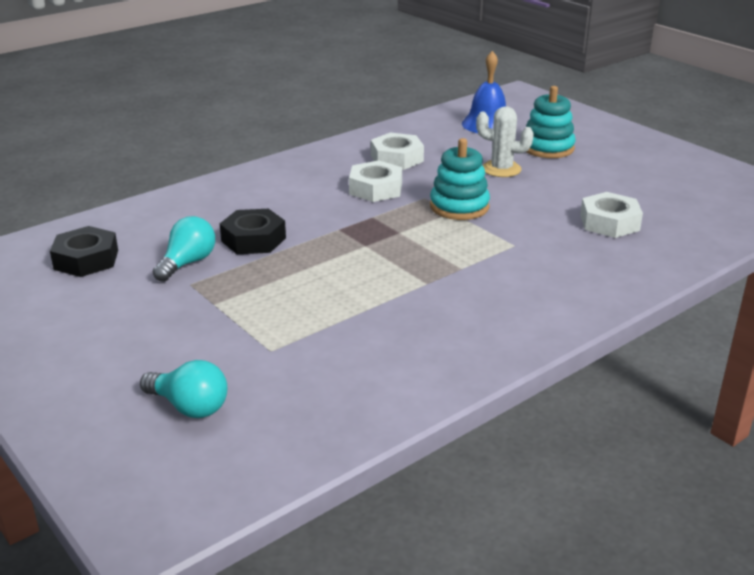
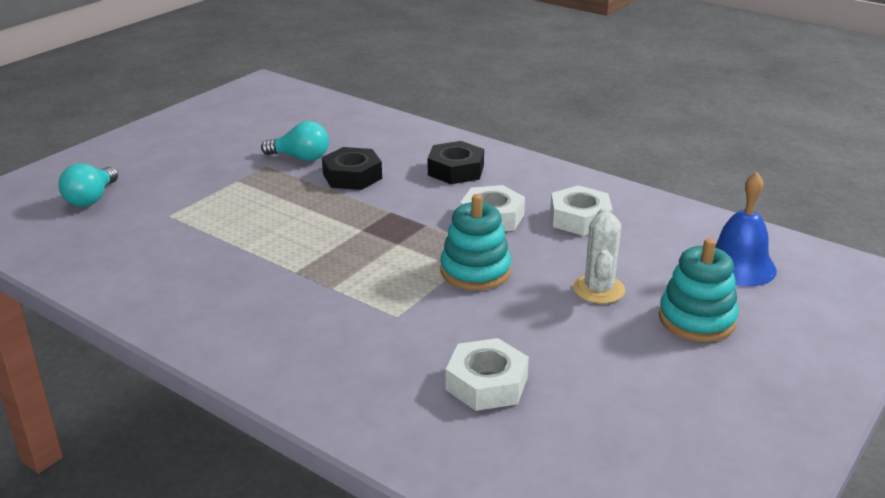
camera: 75 degrees right, 0 degrees up
black nut [50,226,118,277] -> black nut moved to [428,141,484,184]

